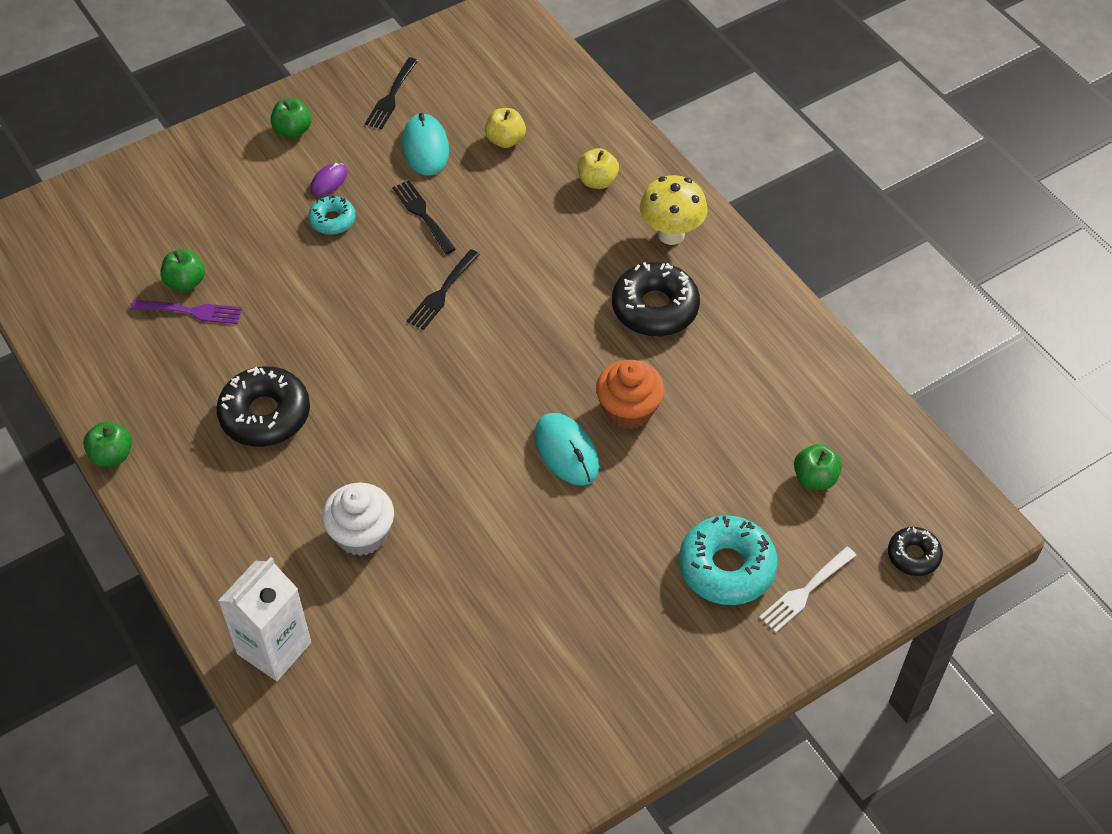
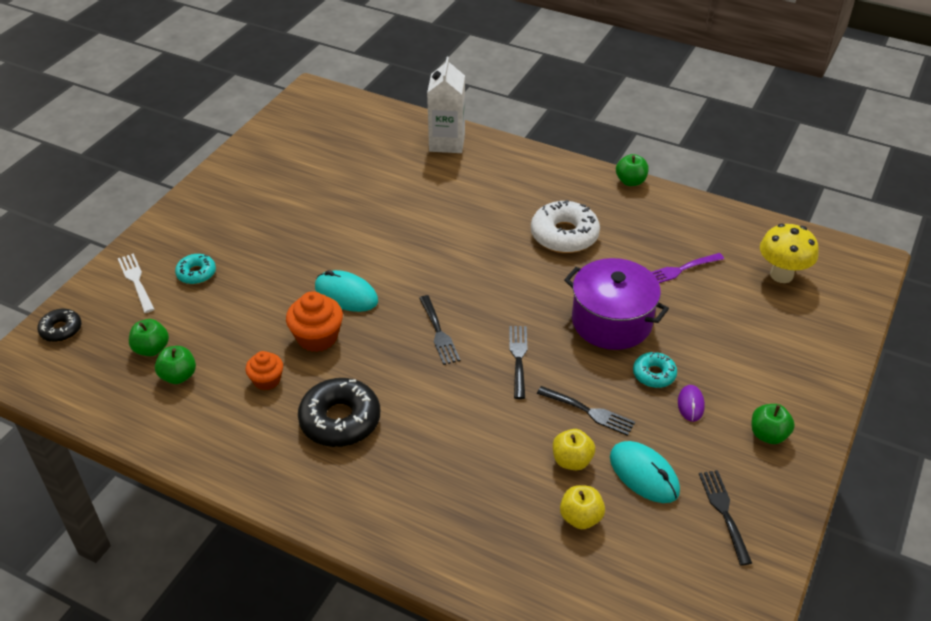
camera: 150 degrees right, 10 degrees down
green apple [160,249,205,292] -> green apple moved to [155,346,196,384]
black donut [217,366,310,447] -> white donut [531,200,600,253]
white cupcake [322,483,394,556] -> none
yellow apple [577,148,619,189] -> yellow apple moved to [553,429,595,470]
yellow mushroom [640,175,708,245] -> yellow mushroom moved to [760,224,819,283]
turquoise donut [679,515,778,605] -> turquoise donut [175,254,216,284], size x0.56
white fork [759,547,856,632] -> white fork turned 45 degrees counterclockwise [118,253,154,313]
none -> orange cupcake [245,351,283,390]
none -> black fork [419,295,460,365]
none -> purple pot [564,258,669,350]

